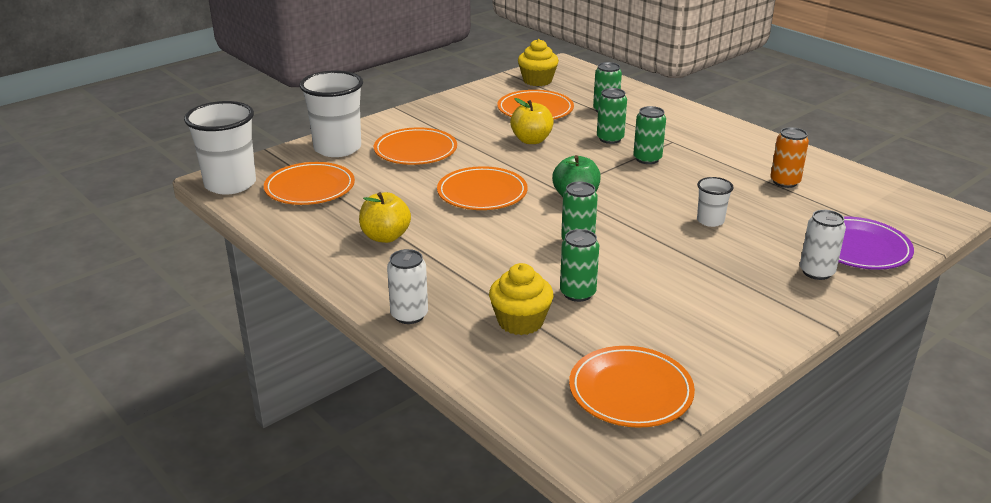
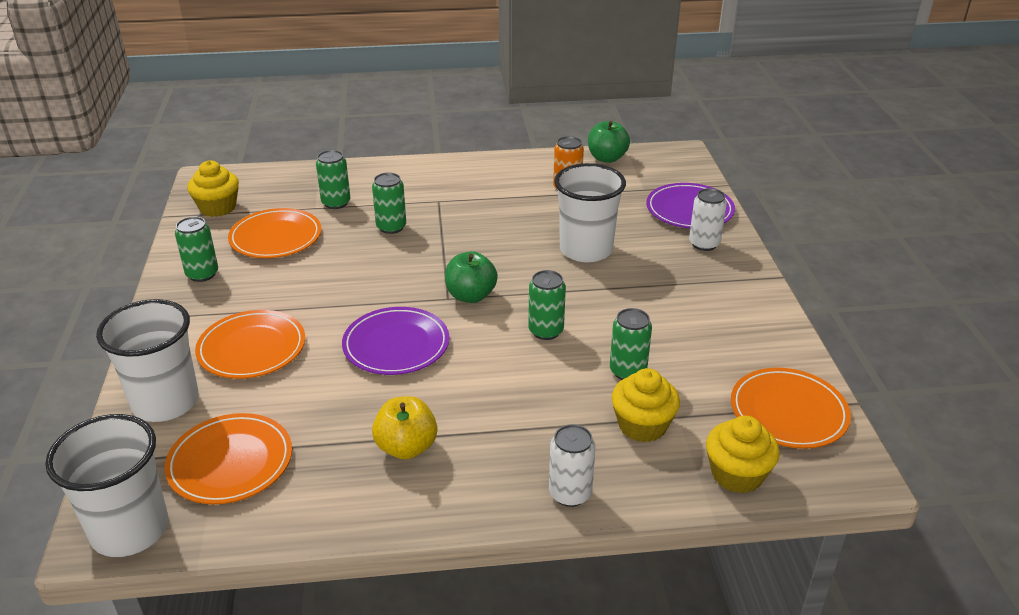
camera: 55 degrees left, 5 degrees up
orange plate [437,166,528,210] -> purple plate [342,307,449,375]
yellow apple [510,98,554,144] -> none
green can [633,106,666,164] -> green can moved to [175,217,218,282]
white cup [697,177,734,227] -> white cup [554,163,626,263], size x2.00
none -> green apple [588,121,630,163]
none -> yellow cupcake [706,416,780,494]

